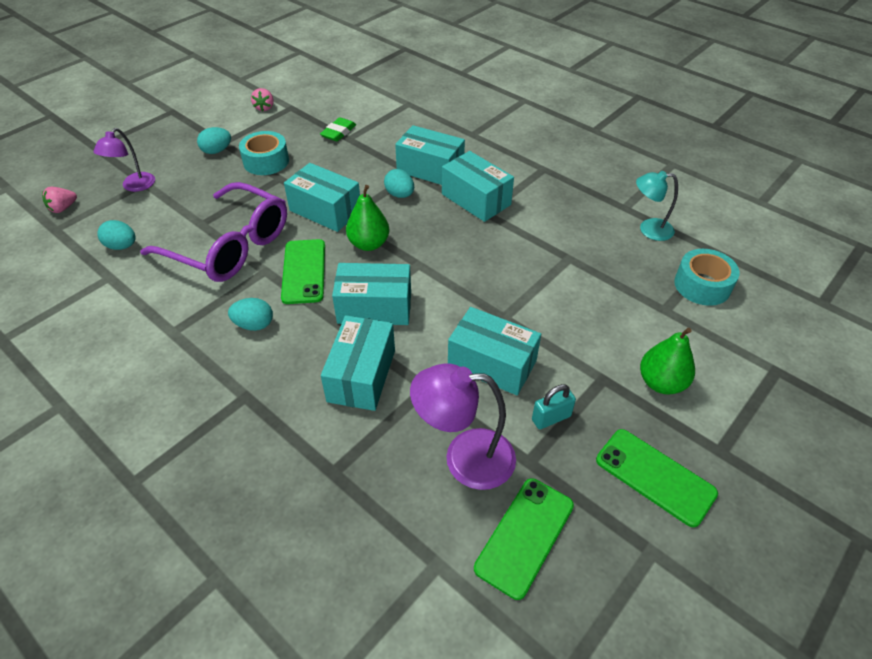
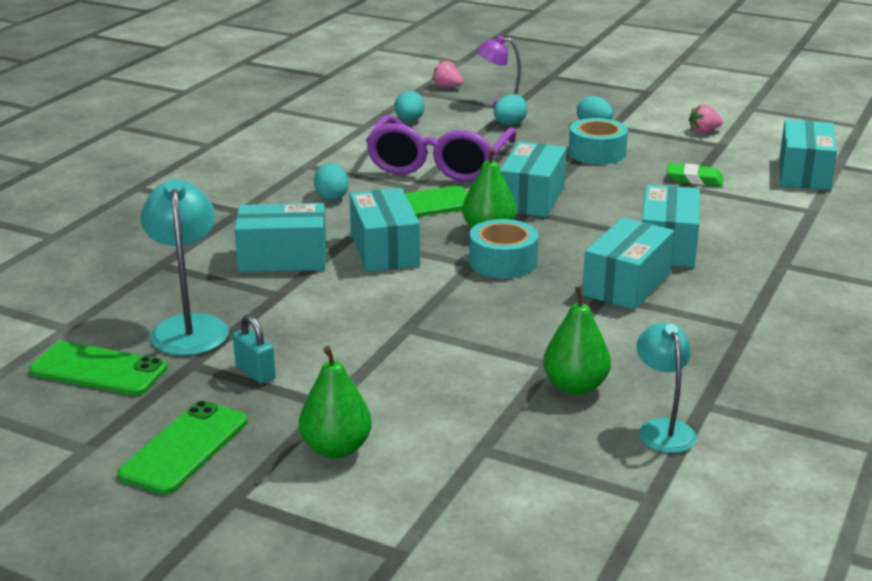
camera: 75 degrees right, 20 degrees down
turquoise egg [384,169,414,198] -> turquoise egg moved to [494,94,528,125]
purple lamp [410,363,516,490] -> turquoise lamp [141,179,229,356]
turquoise box [448,307,541,395] -> turquoise box moved to [780,119,837,190]
turquoise tape [674,249,740,306] -> turquoise tape moved to [469,219,539,278]
none -> green pear [543,286,611,395]

